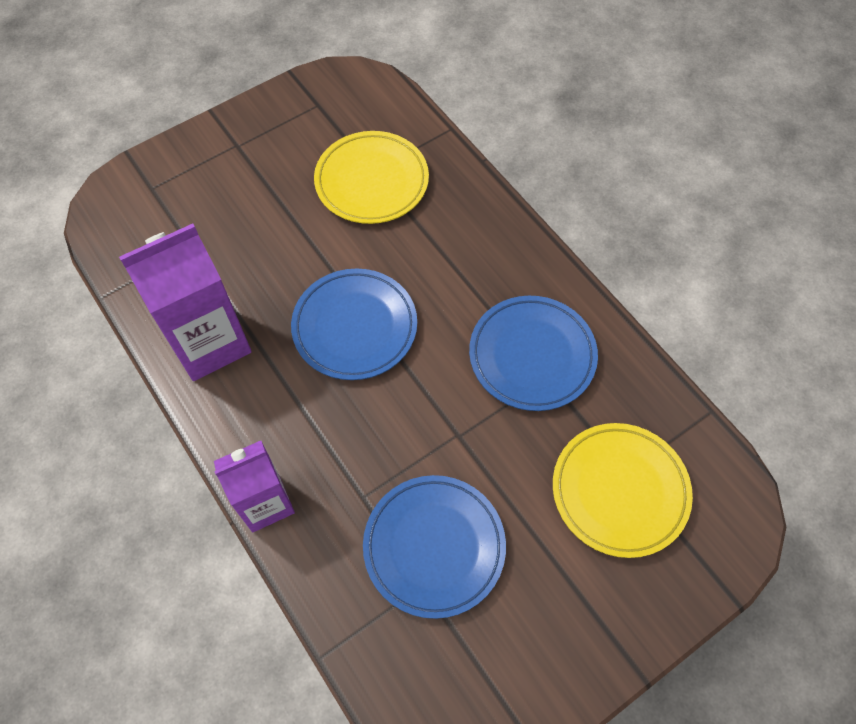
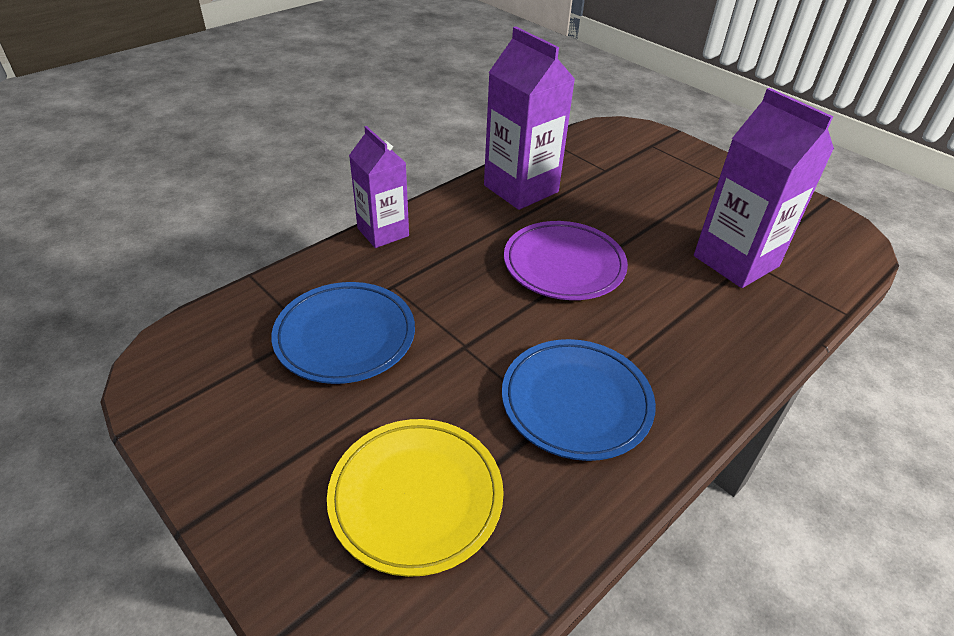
camera: 80 degrees right, 20 degrees down
blue plate [291,269,417,380] -> purple plate [504,221,628,300]
yellow plate [314,131,429,224] -> purple carton [694,88,834,288]

